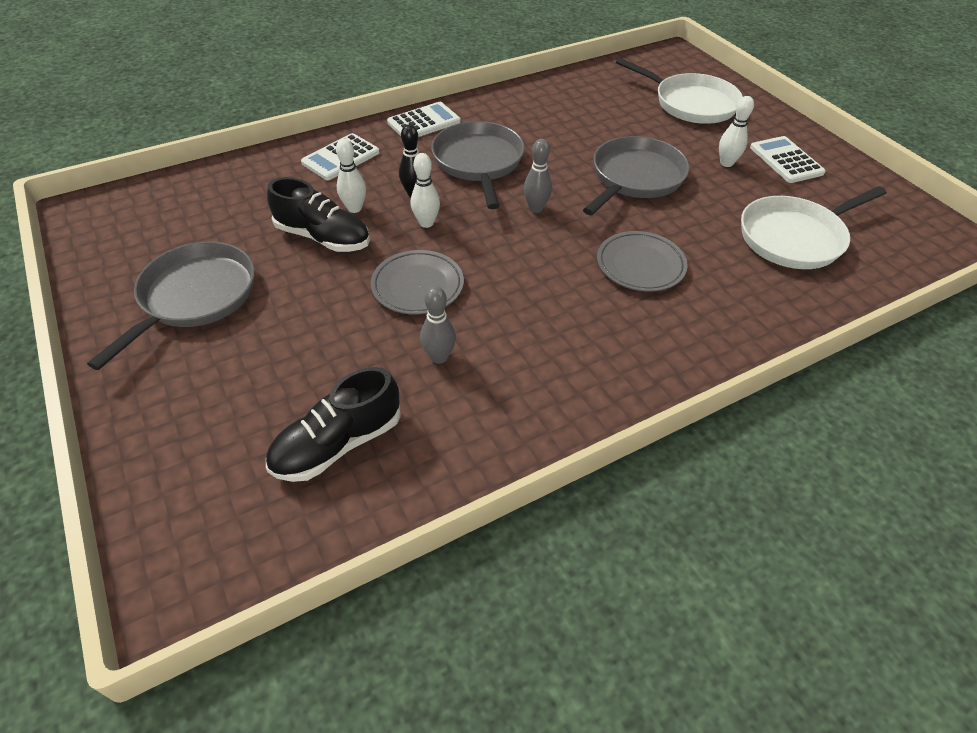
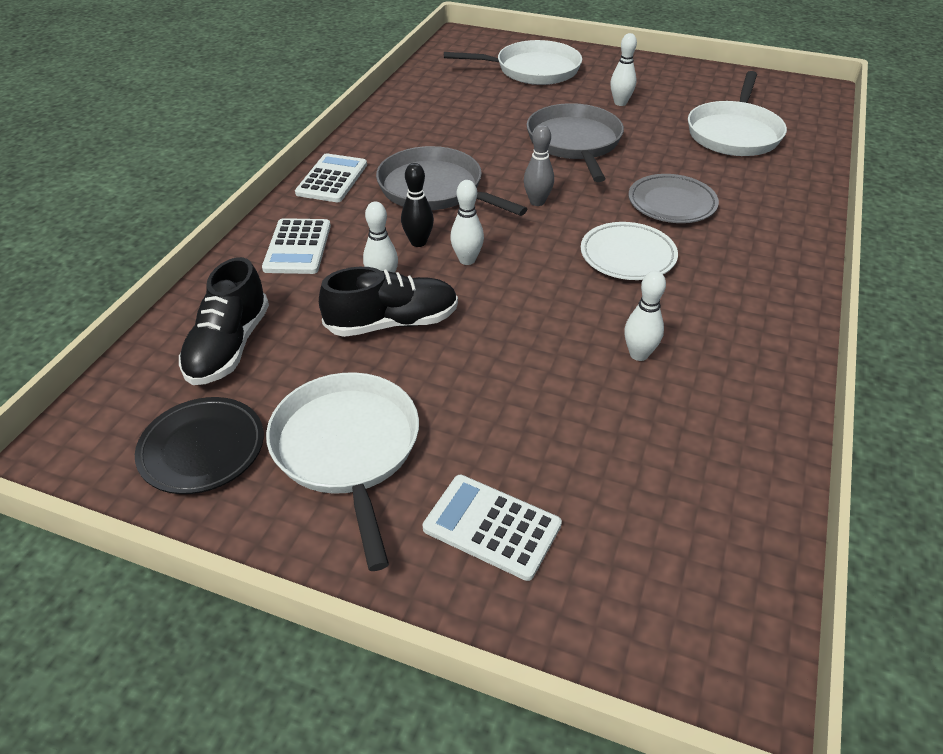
camera: 40 degrees left, 5 degrees down
grey pan [87,242,255,370] -> white pan [266,372,419,571]
black shoe [266,367,401,482] -> black shoe moved to [179,257,269,385]
grey plate [371,250,464,315] -> none
grey bowling pin [420,286,456,364] -> white bowling pin [624,271,666,361]
white calculator [750,136,826,183] -> white calculator moved to [423,475,562,581]
none -> black plate [135,397,264,494]
none -> white plate [581,222,678,280]

